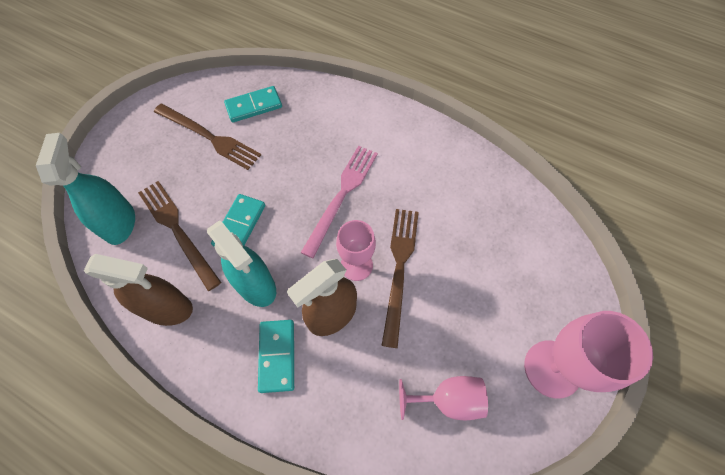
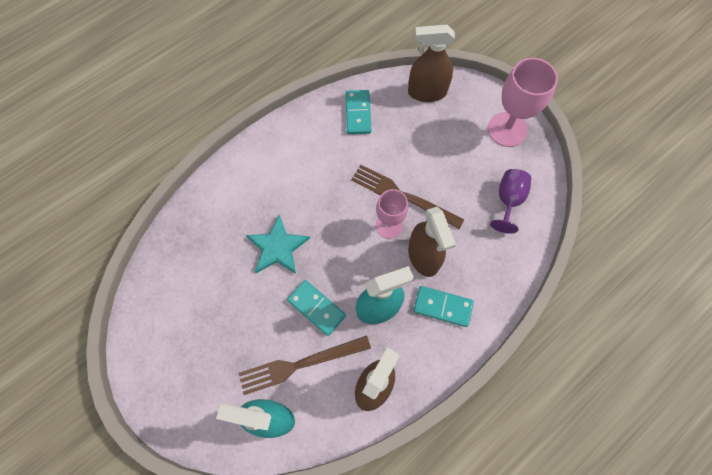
camera: 70 degrees left, 5 degrees up
brown fork [154,104,261,170] -> none
turquoise domino [224,86,282,122] -> turquoise domino moved to [345,90,371,134]
pink fork [301,146,378,258] -> none
pink goblet [399,376,488,420] -> purple goblet [490,169,531,234]
none -> turquoise star [246,215,310,274]
none -> brown spray bottle [408,25,455,102]

